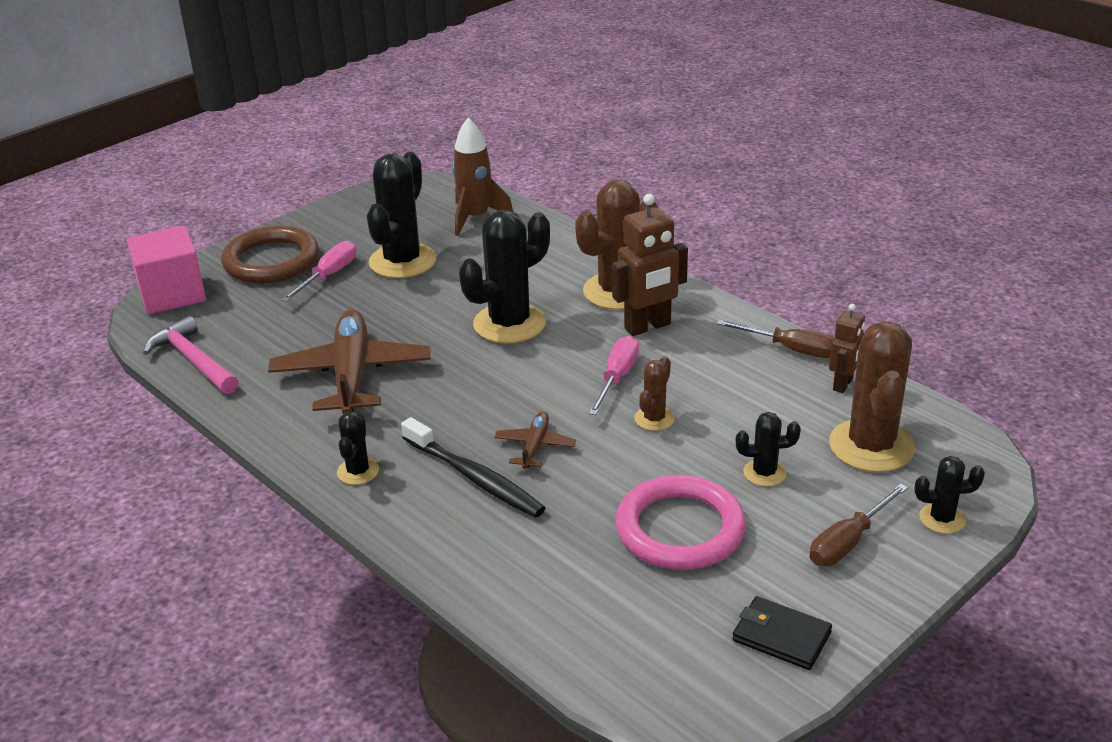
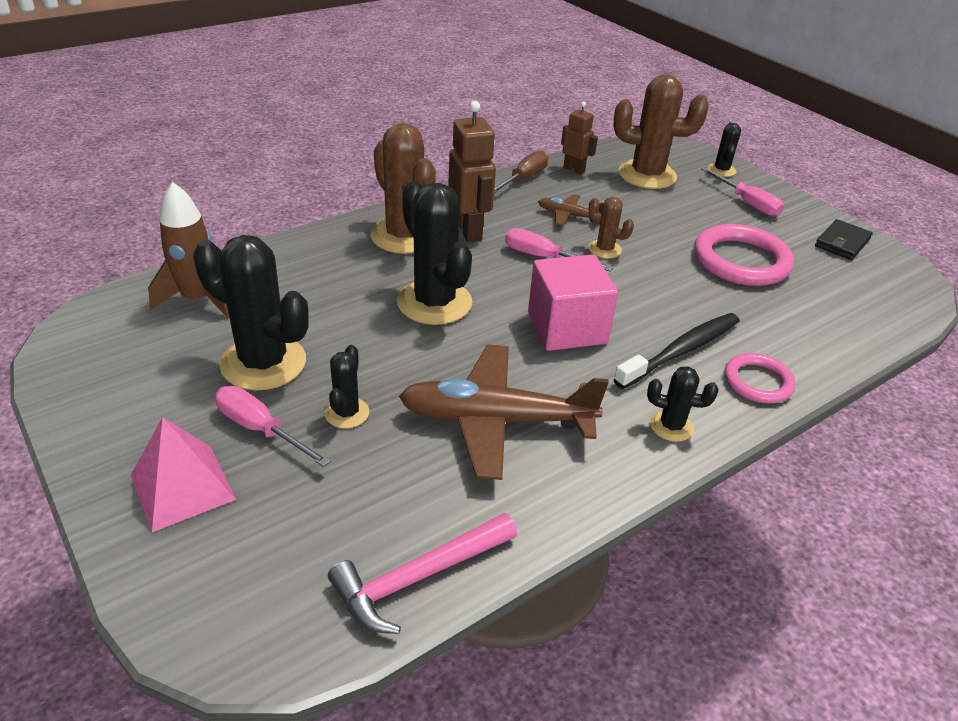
camera: 85 degrees left, 5 degrees up
pink cube [127,226,206,314] -> pink cube moved to [528,254,618,351]
brown ring [221,226,319,284] -> pink pyramid [131,417,236,532]
brown plane [494,411,576,469] -> brown plane moved to [538,194,604,226]
black cactus [736,412,801,487] -> black cactus moved to [324,345,369,428]
brown screwdriver [810,484,908,566] -> pink screwdriver [701,167,784,216]
none -> pink ring [724,353,796,403]

